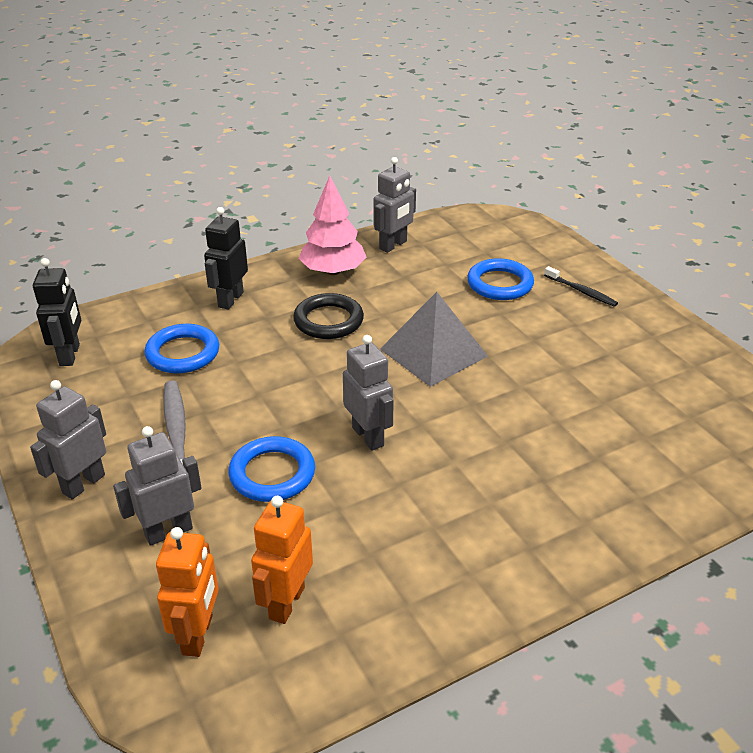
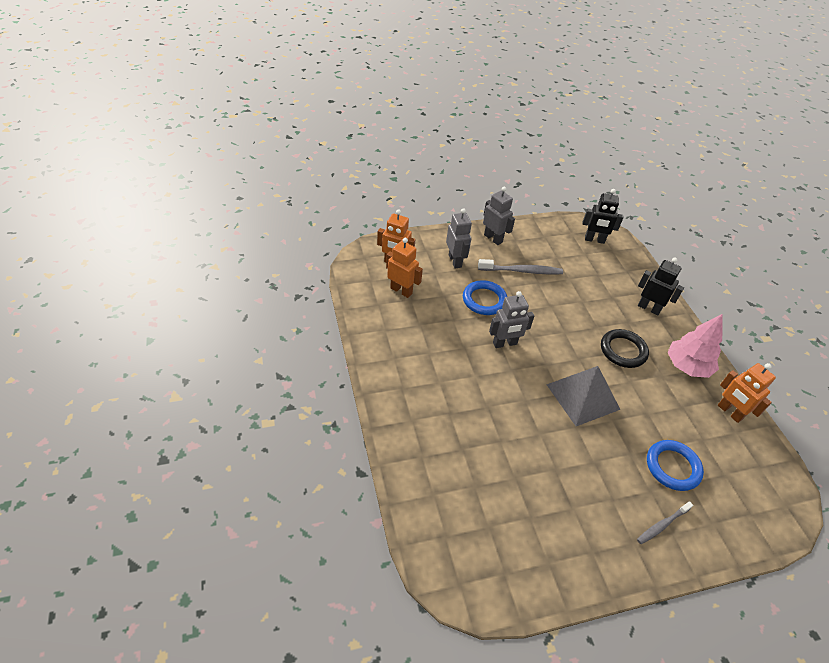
camera: 100 degrees right, 10 degrees up
blue ring [144,324,219,373] -> none
grey robot [374,157,416,253] -> orange robot [718,363,776,423]
black toothbrush [544,266,618,307] -> grey toothbrush [637,501,693,544]

